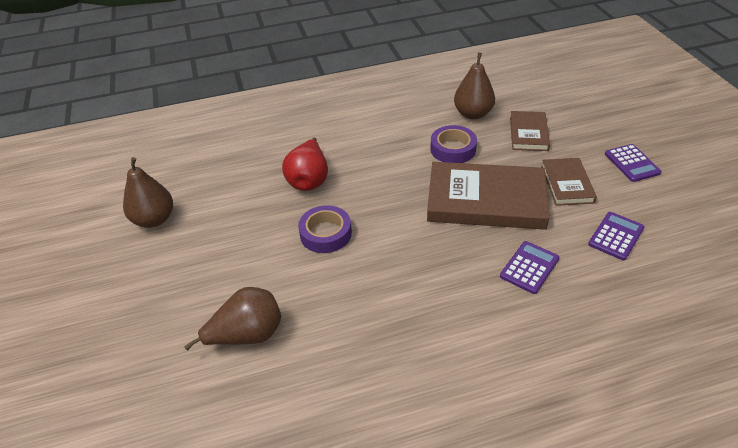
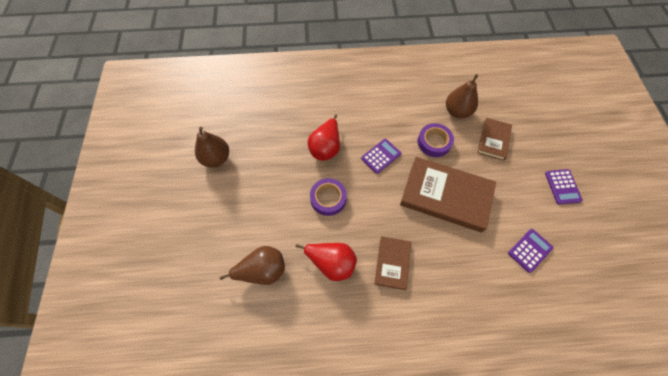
camera: 10 degrees right, 20 degrees up
purple calculator [500,241,559,294] -> purple calculator moved to [361,139,401,174]
brown book [541,158,597,206] -> brown book moved to [374,236,411,290]
none -> red pear [295,243,357,281]

